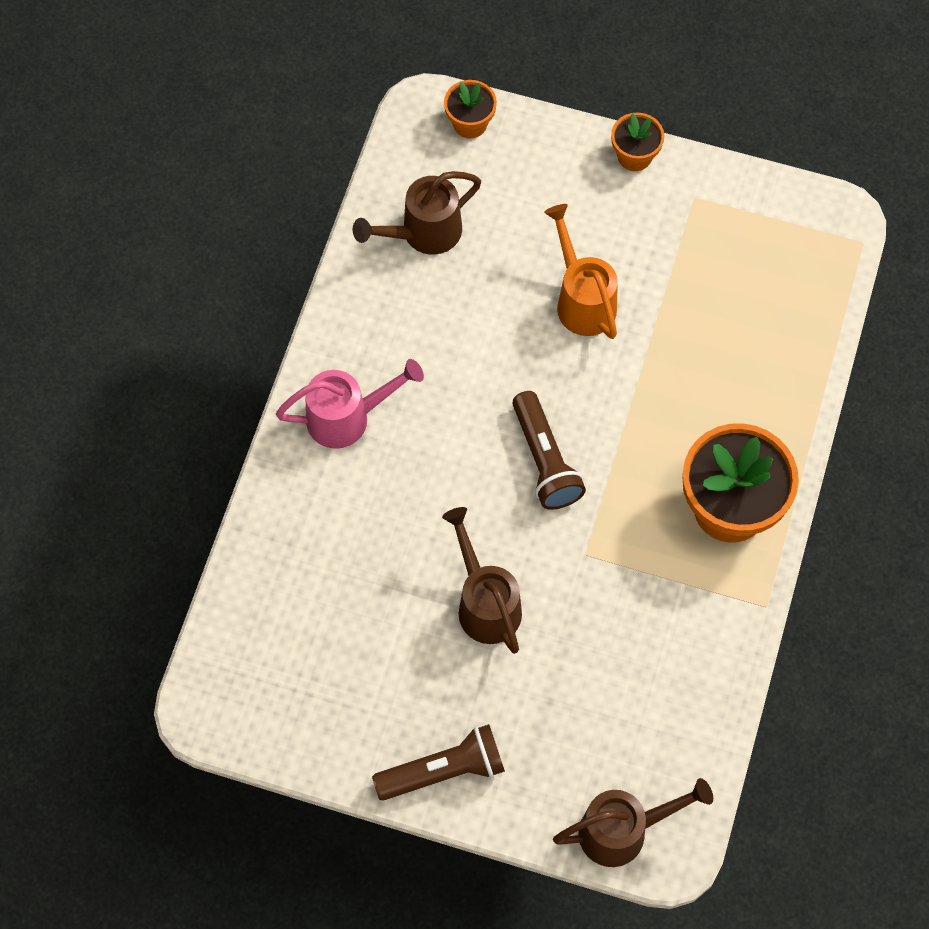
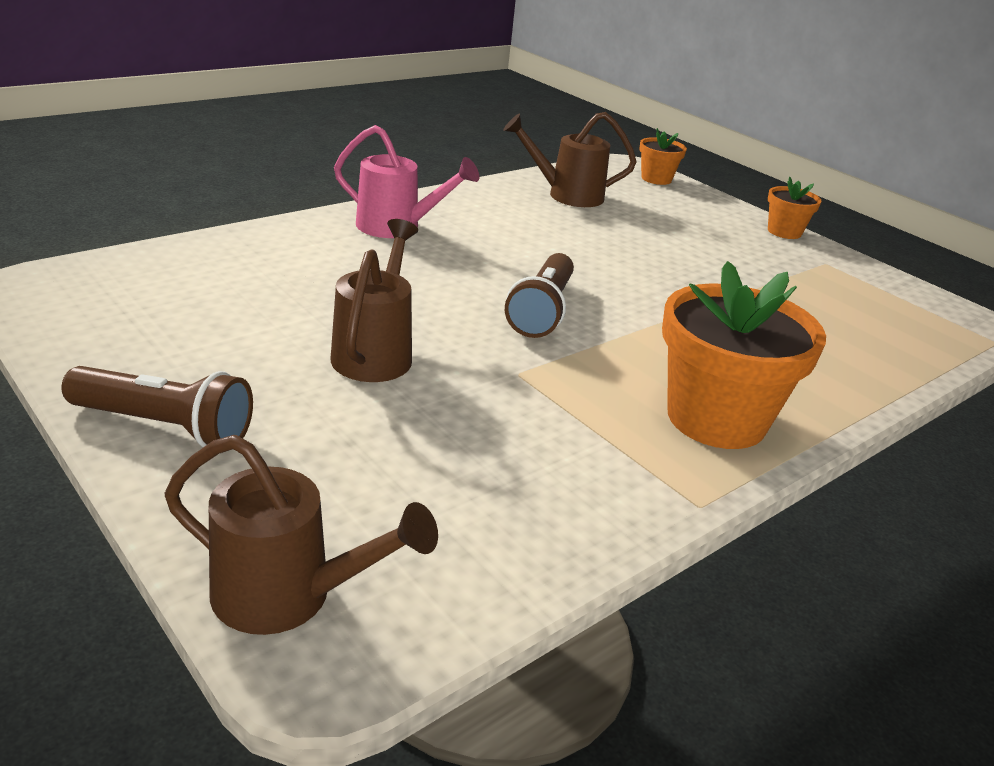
camera: 30 degrees right, 35 degrees down
orange watering can [544,204,618,339] -> none

